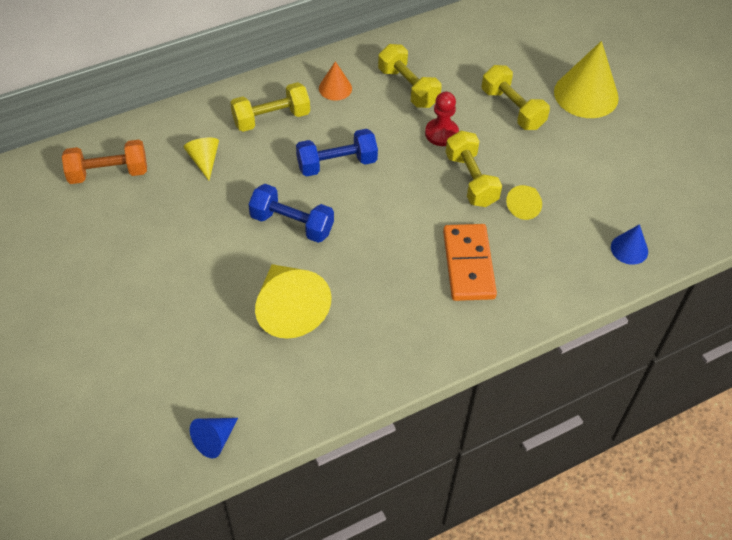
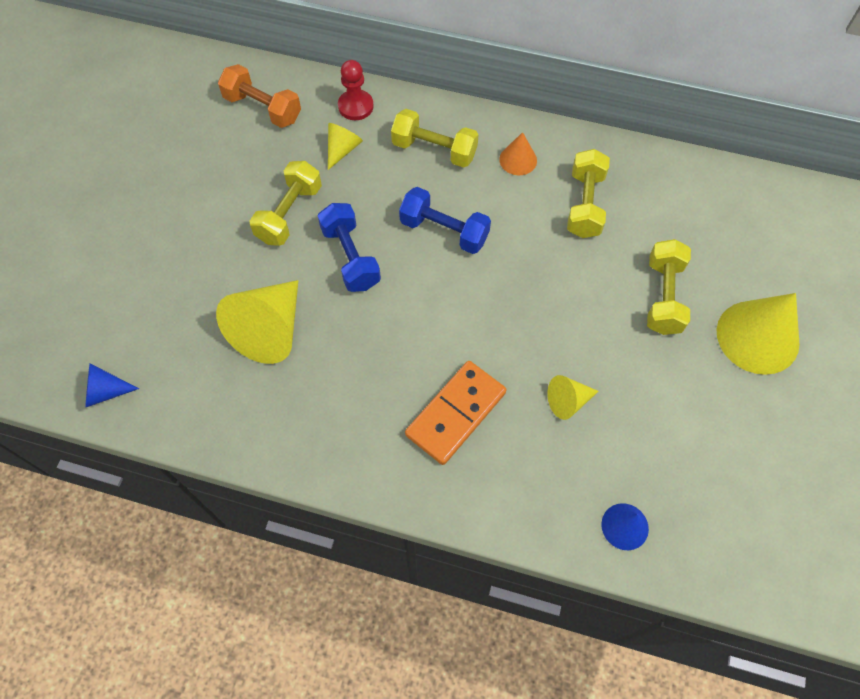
camera: 45 degrees right, 10 degrees up
red pawn [425,92,459,146] -> red pawn moved to [338,60,374,120]
yellow dumbbell [445,131,502,207] -> yellow dumbbell moved to [250,161,322,246]

